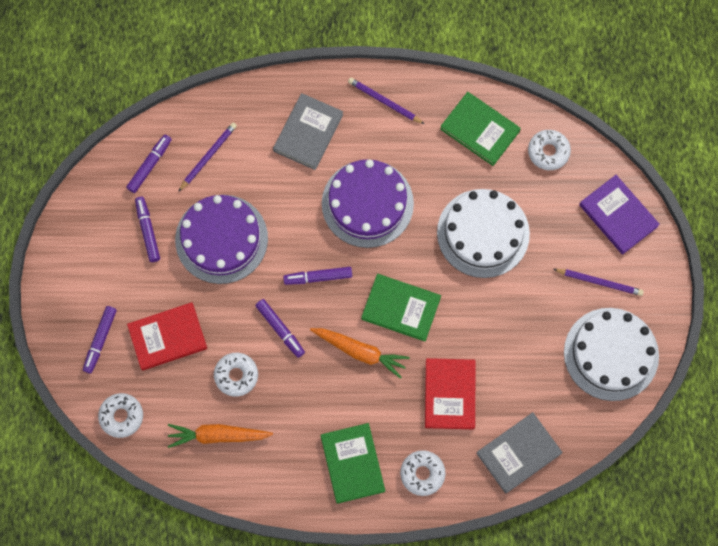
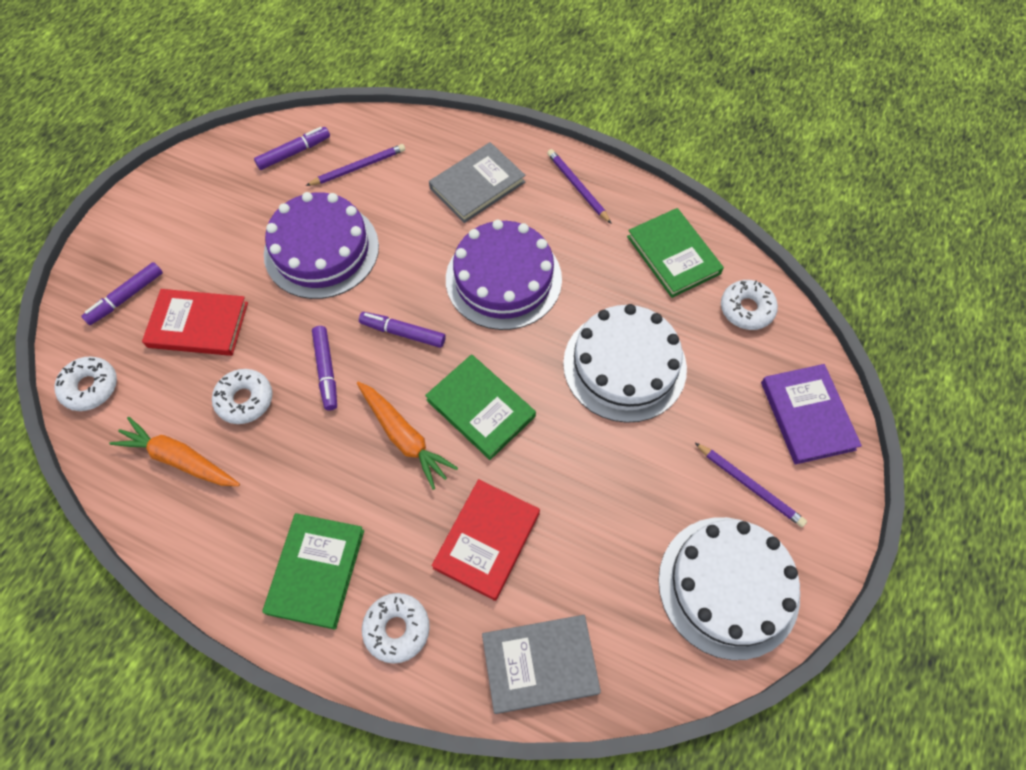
camera: 25 degrees right, 10 degrees down
purple marker [135,197,160,262] -> none

